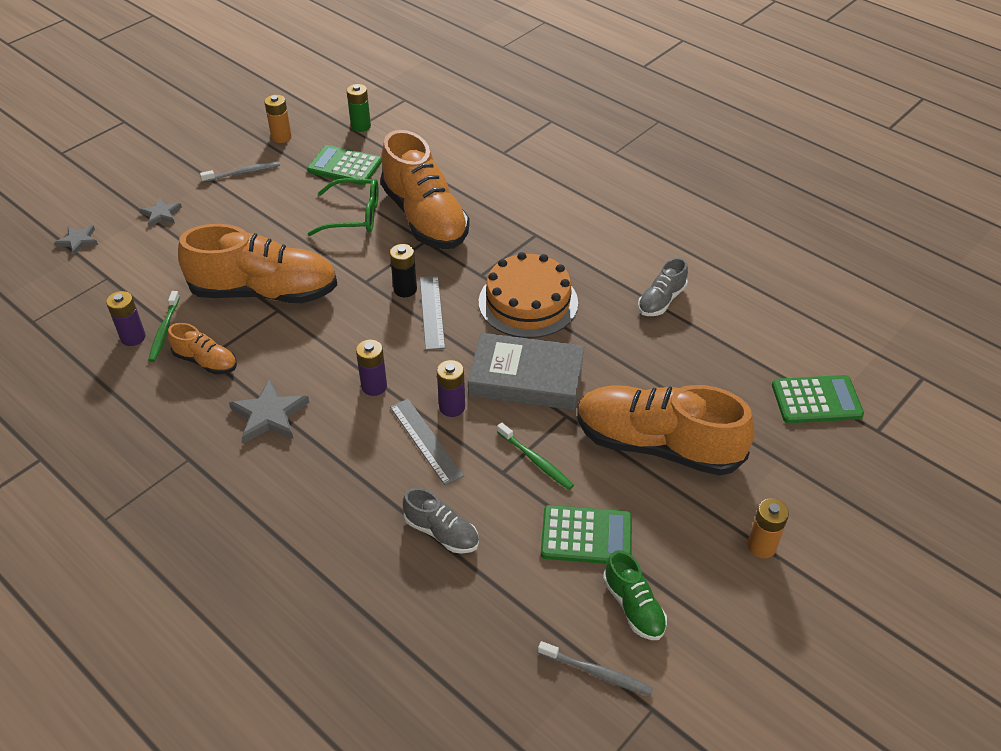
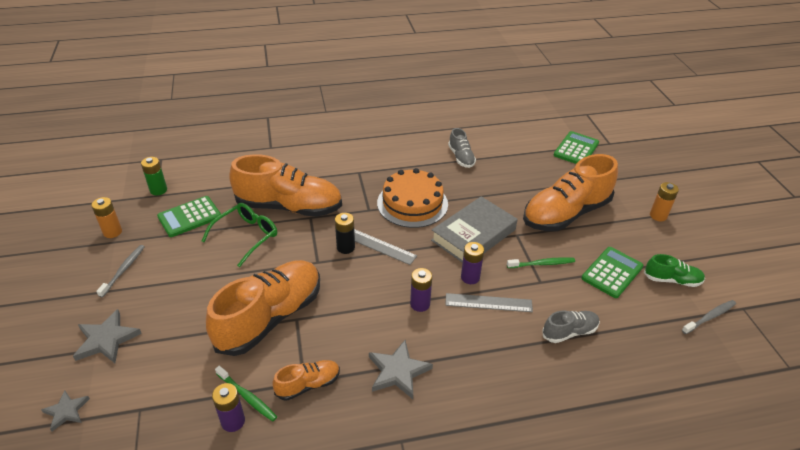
camera: 55 degrees left, 5 degrees down
grey star [140,198,182,227] -> grey star [73,309,142,363], size x1.60

